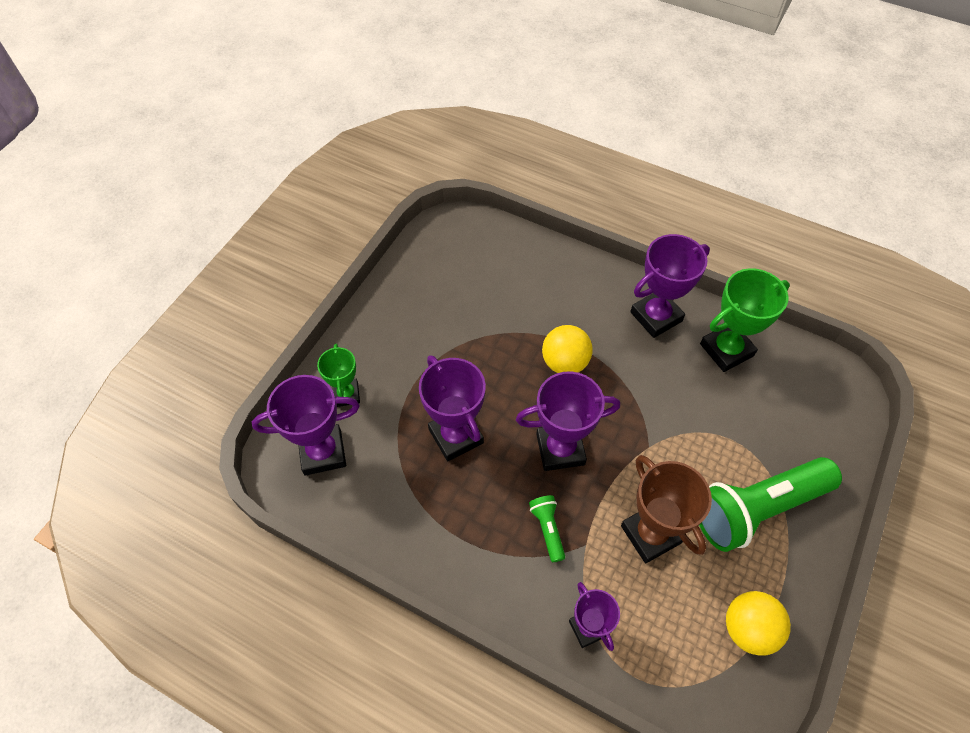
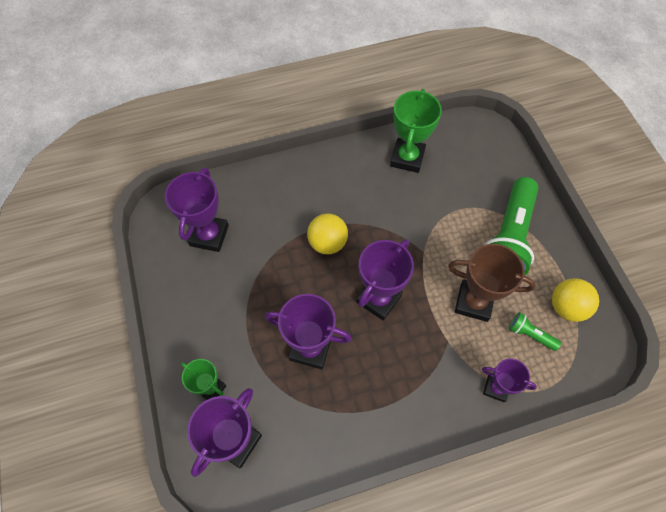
camera: 45 degrees left, 5 degrees up
green flashlight [529,495,565,562] -> green flashlight moved to [509,312,561,351]
purple trophy [630,234,710,338] -> purple trophy moved to [165,168,229,252]

